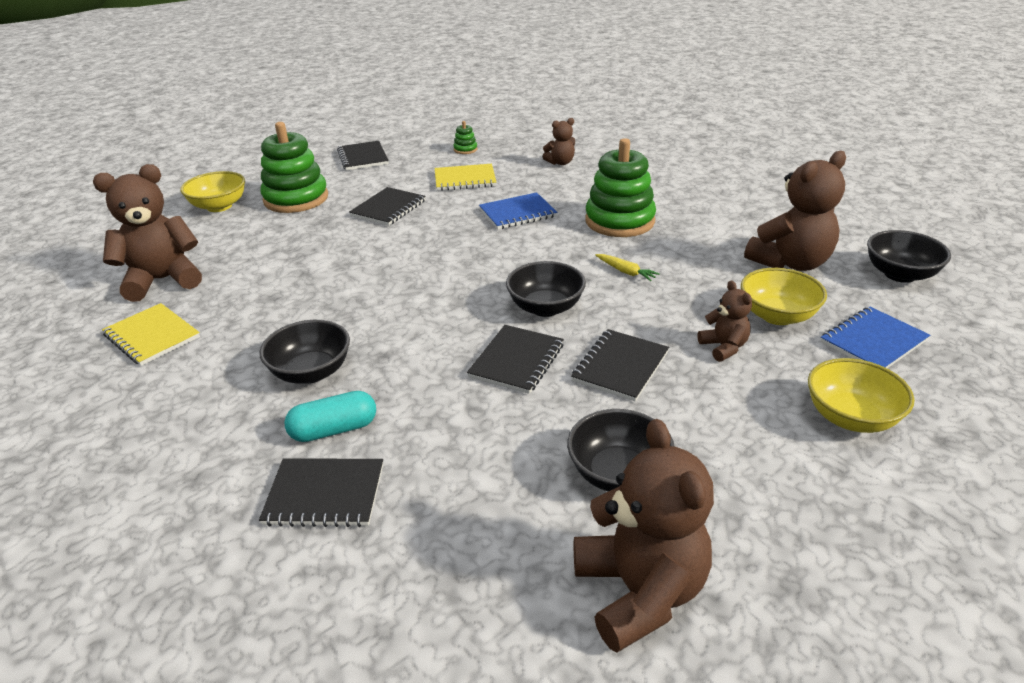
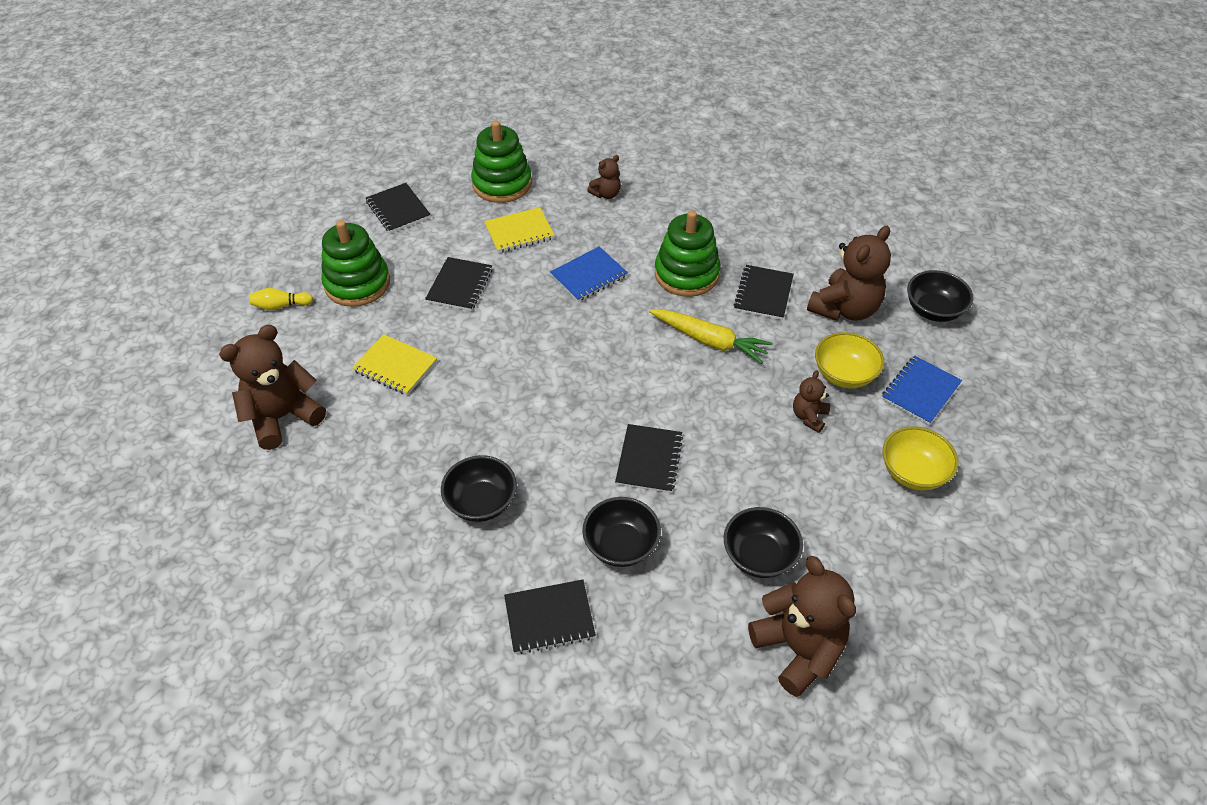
camera: 15 degrees left, 15 degrees up
yellow notebook [102,303,200,366] -> yellow notebook moved to [352,334,437,395]
yellow bowl [180,171,245,212] -> yellow bowling pin [250,288,313,310]
turquoise capsule [284,391,376,442] -> none
green stacking toy [453,121,477,154] -> green stacking toy [471,120,532,203], size x2.39
black bowl [506,261,586,317] -> black bowl moved to [582,497,661,567]
black notebook [571,329,669,402] -> black notebook moved to [734,265,794,320]
yellow carrot [595,254,660,281] -> yellow carrot [649,309,773,364], size x2.00
brown teddy bear [697,281,752,362] -> brown teddy bear turned 120 degrees counterclockwise [793,370,830,433]

